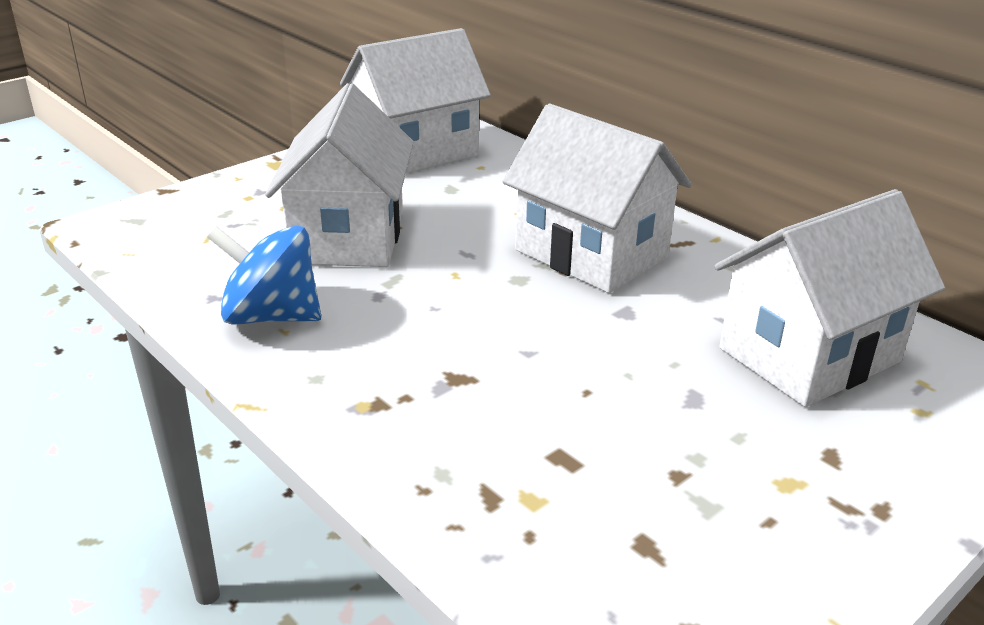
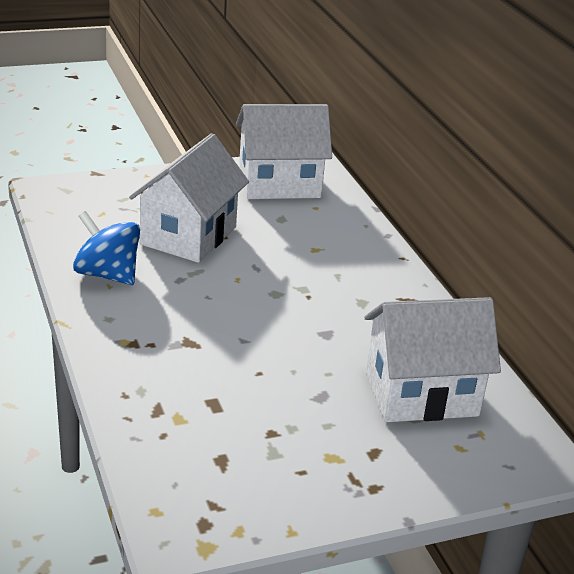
camera: 20 degrees right, 0 degrees up
white house [503,104,692,293] -> none

